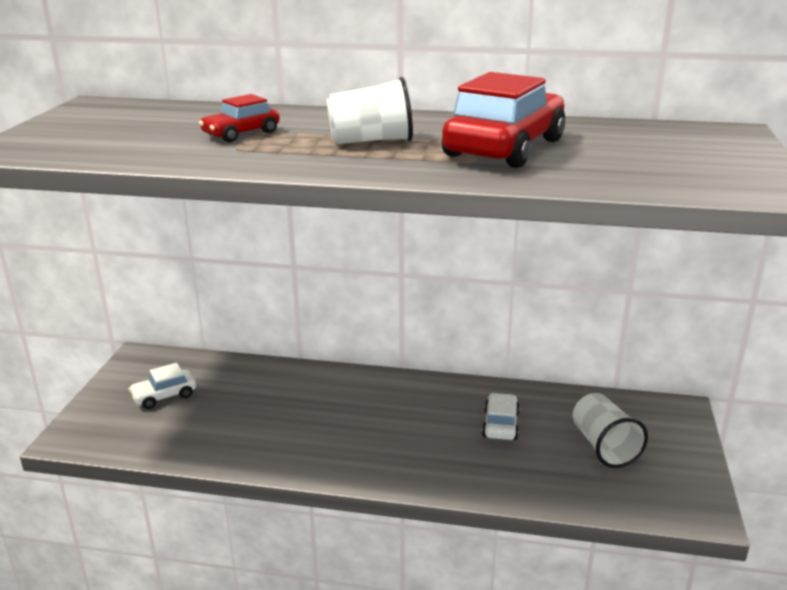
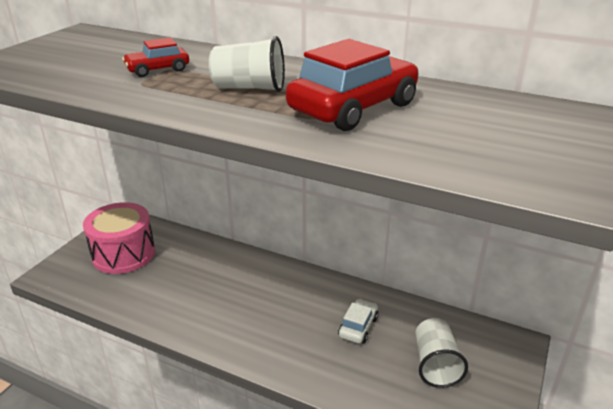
camera: 15 degrees right, 5 degrees up
white car [129,363,196,409] -> pink drum [83,202,155,274]

